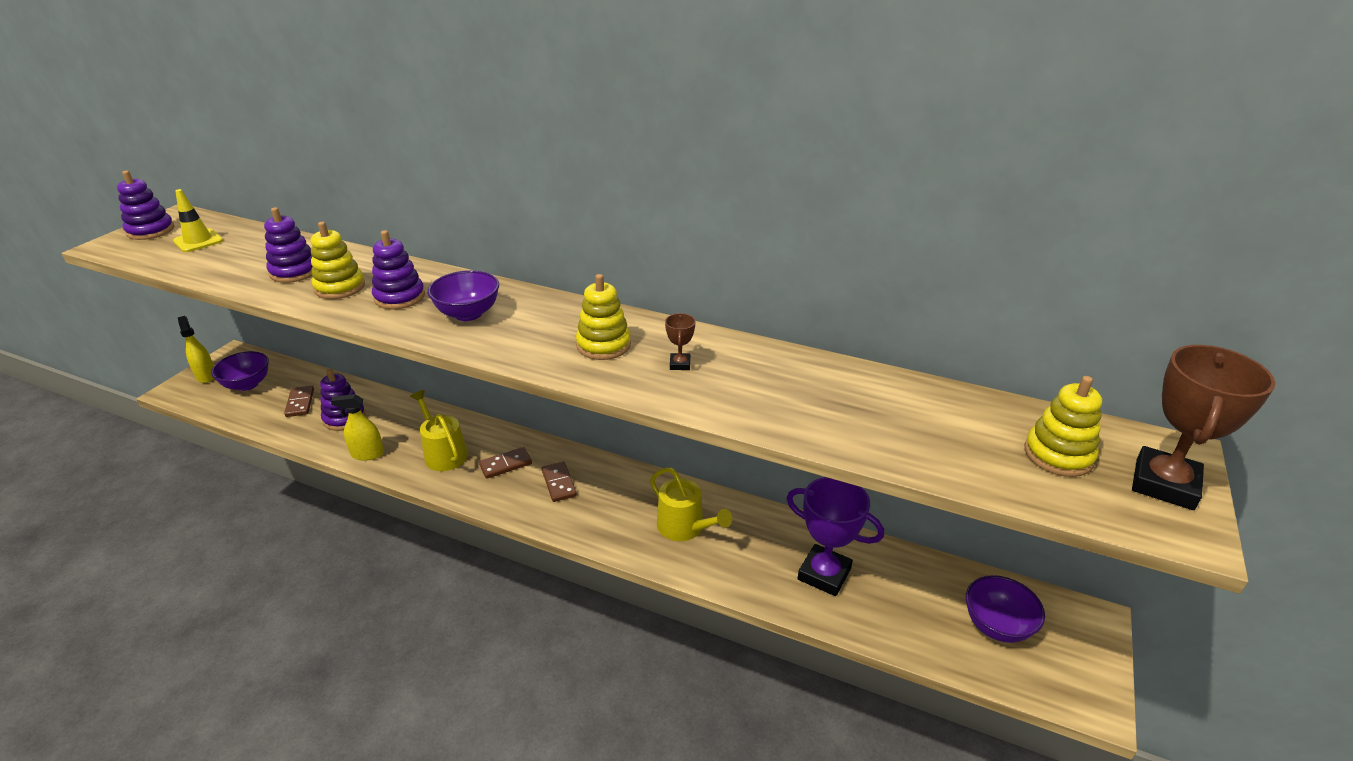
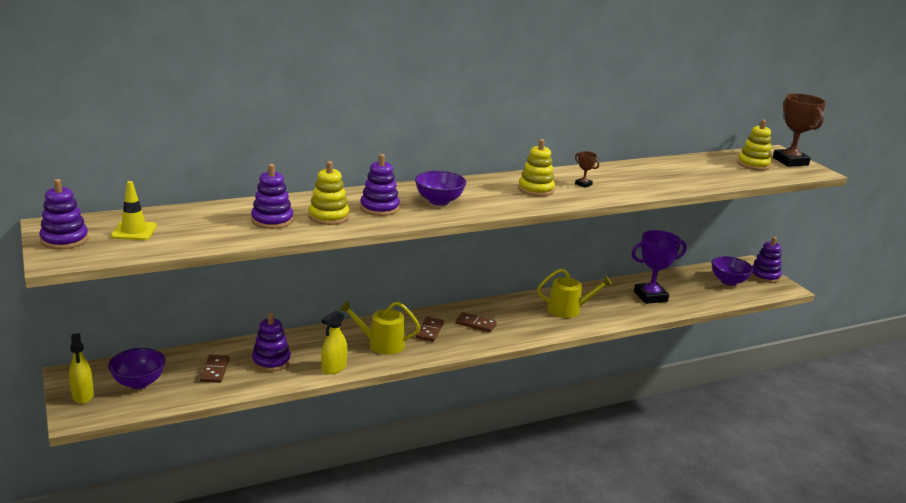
camera: 50 degrees left, 10 degrees down
yellow spray bottle [178,316,214,383] -> yellow spray bottle turned 120 degrees counterclockwise [69,333,94,404]
brown domino [284,386,314,417] -> brown domino turned 60 degrees clockwise [200,355,230,383]
none -> purple stacking toy [751,237,782,283]

